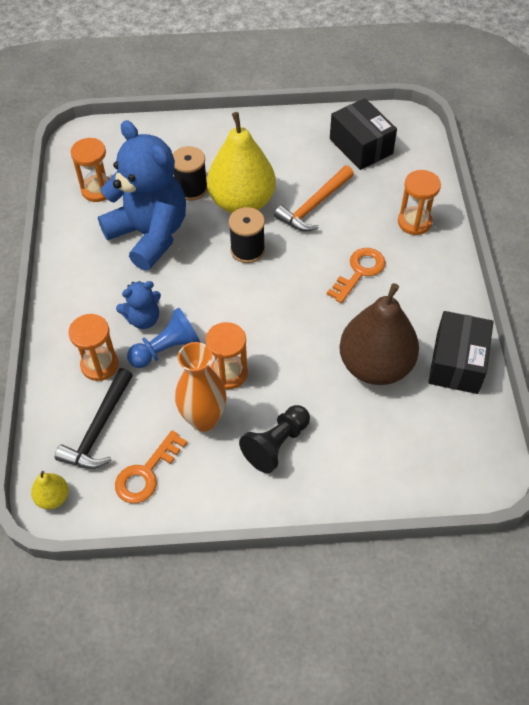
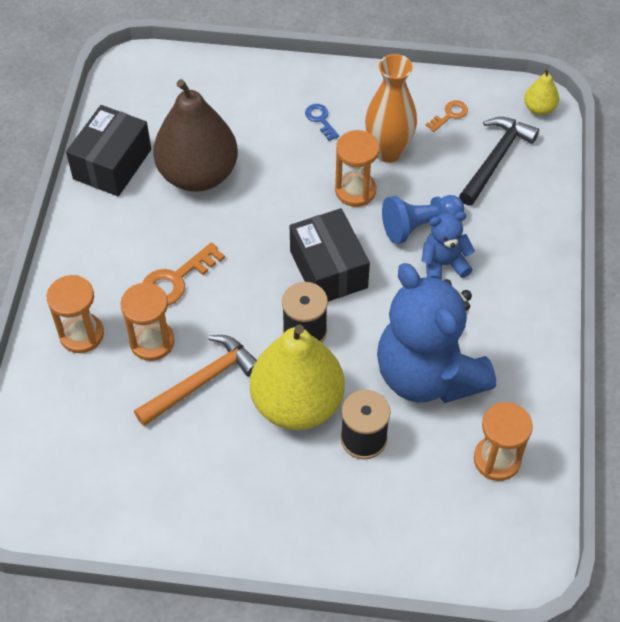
camera: 170 degrees left, 0 degrees up
orange hourglass [68,314,119,381] -> orange hourglass moved to [120,282,174,361]
orange key [115,430,187,503] -> orange key [426,100,468,132], size x0.58
black pawn [239,405,310,473] -> blue key [305,104,339,141]
black box [330,98,397,170] -> black box moved to [290,208,370,302]

